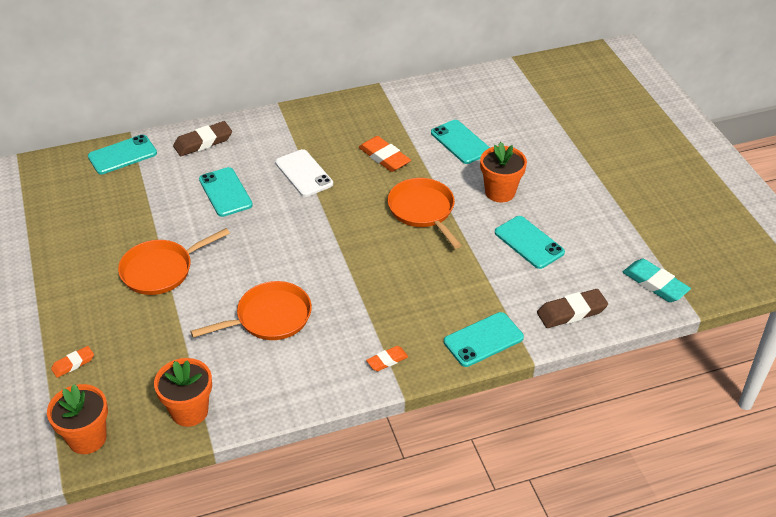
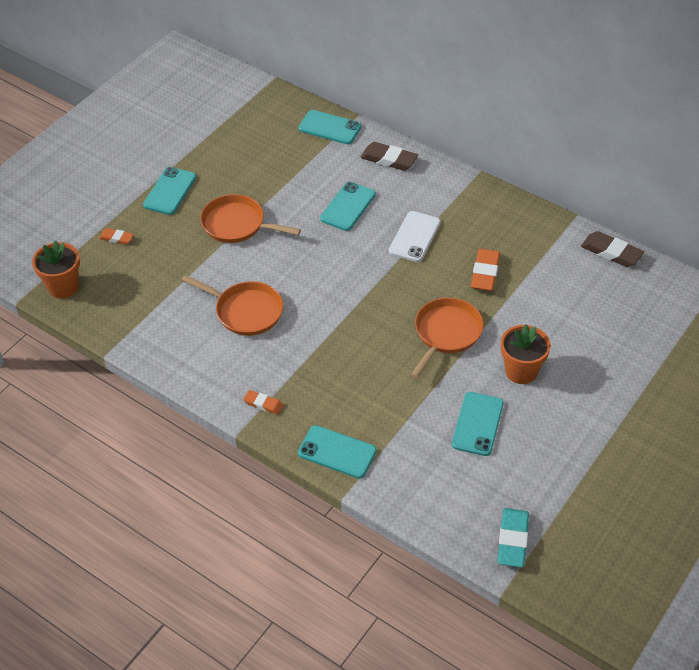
camera: 55 degrees right, 5 degrees up
orange flower pot [154,358,212,427] -> none
turquoise phone [431,120,490,164] -> turquoise phone moved to [143,167,196,215]
brown eraser [537,289,608,328] -> brown eraser moved to [581,231,644,267]

